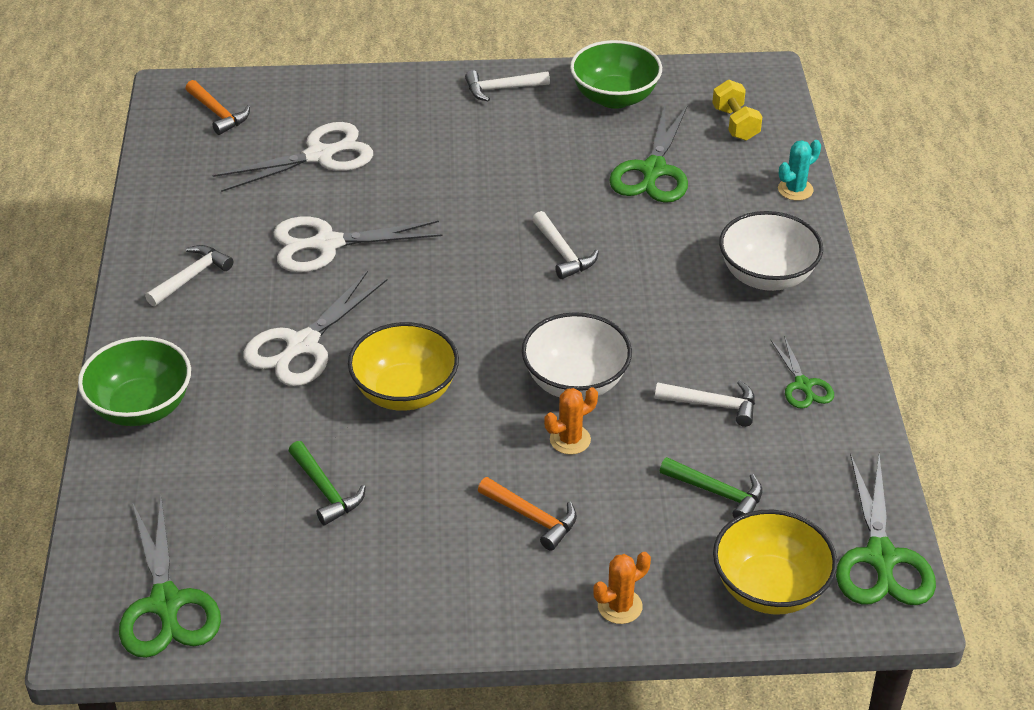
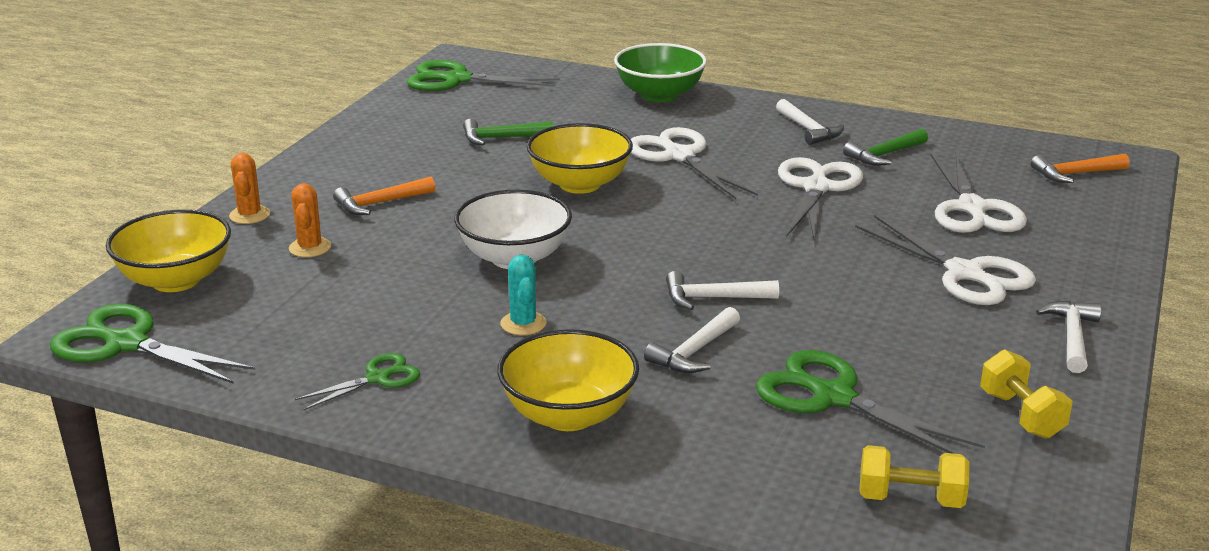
camera: 115 degrees right, 15 degrees down
orange cactus [544,387,598,455] -> orange cactus moved to [289,183,331,257]
green bowl [570,40,662,109] -> yellow dumbbell [980,349,1072,439]
white hammer [655,380,755,427] -> white hammer moved to [644,307,740,373]
green hammer [660,457,762,519] -> green hammer moved to [843,128,928,166]
white bowl [719,211,823,291] -> yellow bowl [497,329,639,431]
green scissors [770,336,834,409] -> green scissors turned 135 degrees clockwise [295,353,420,410]
turquoise cactus [778,140,821,201] -> turquoise cactus moved to [501,255,547,335]
none -> white scissors [855,215,1036,305]

